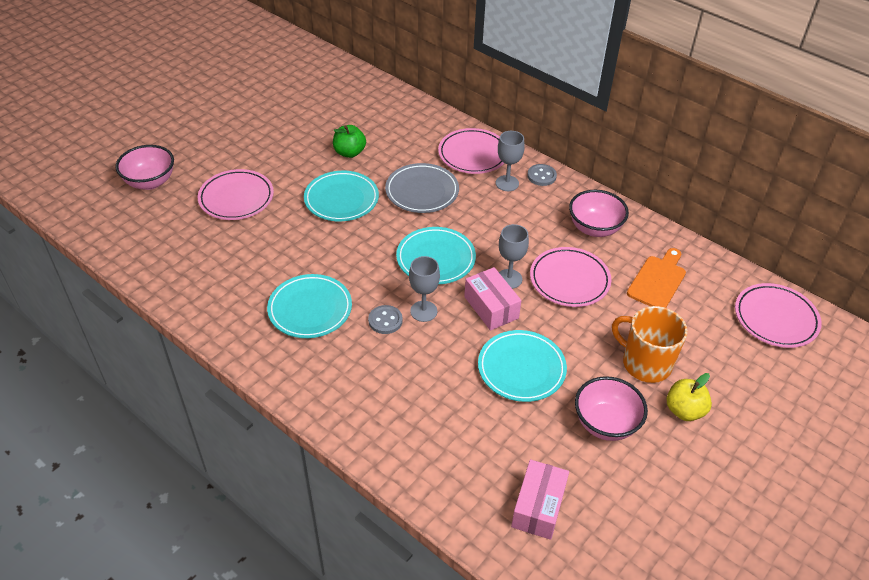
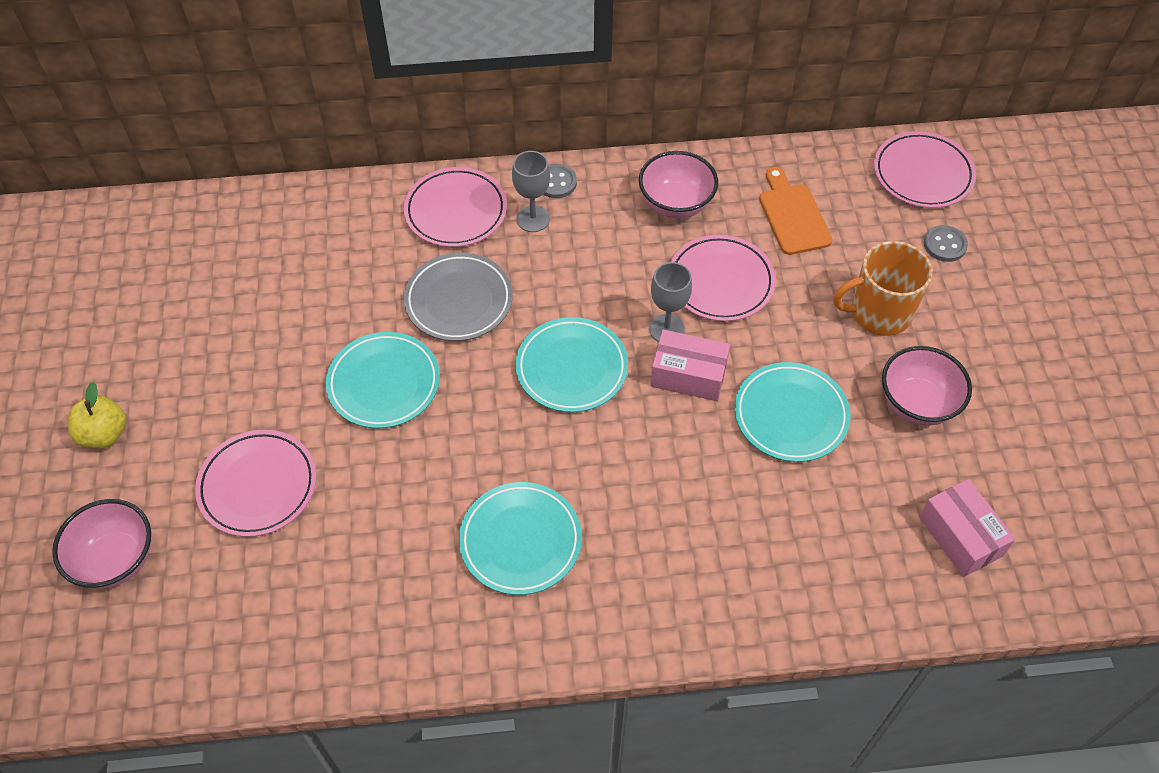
camera: 45 degrees left, 10 degrees up
green apple [333,125,366,158] -> none
grey button [368,305,403,334] -> grey button moved to [924,225,968,262]
grey goblet [409,256,440,322] -> none
yellow apple [667,373,712,421] -> yellow apple moved to [68,382,126,449]

